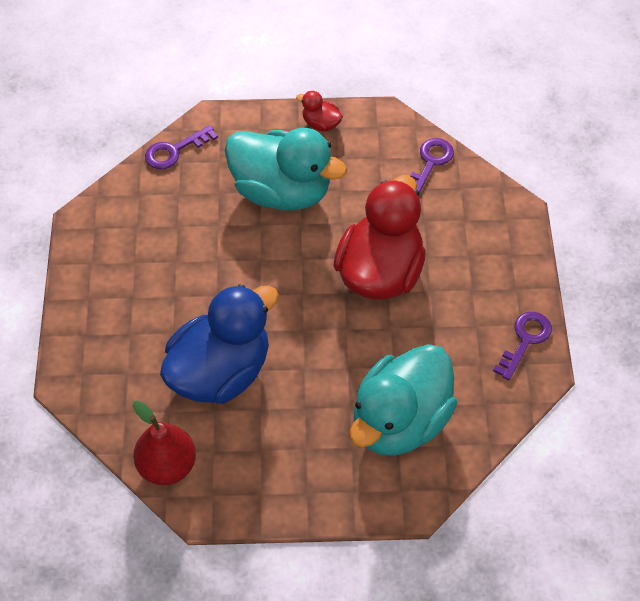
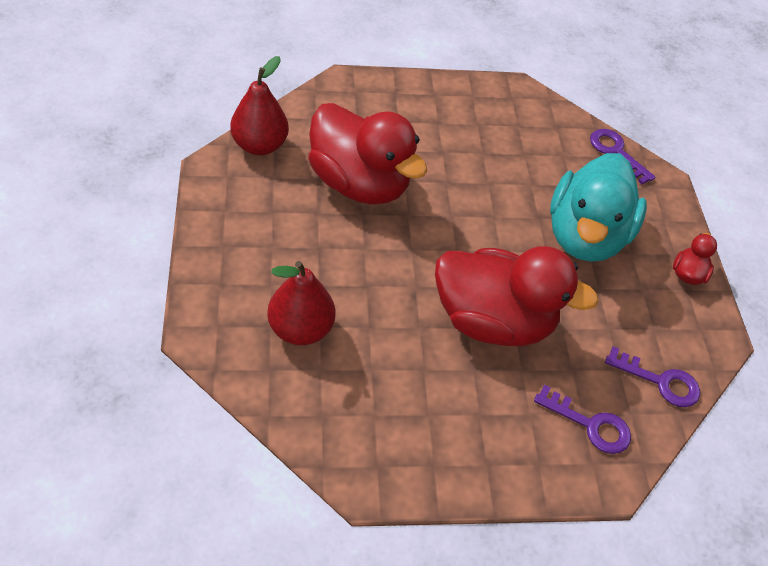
camera: 80 degrees right, 5 degrees down
blue duck [160,284,279,404] -> red duck [308,103,427,204]
turquoise duck [350,344,457,456] -> red pear [267,261,336,345]
purple key [493,312,552,380] -> purple key moved to [534,384,631,454]

